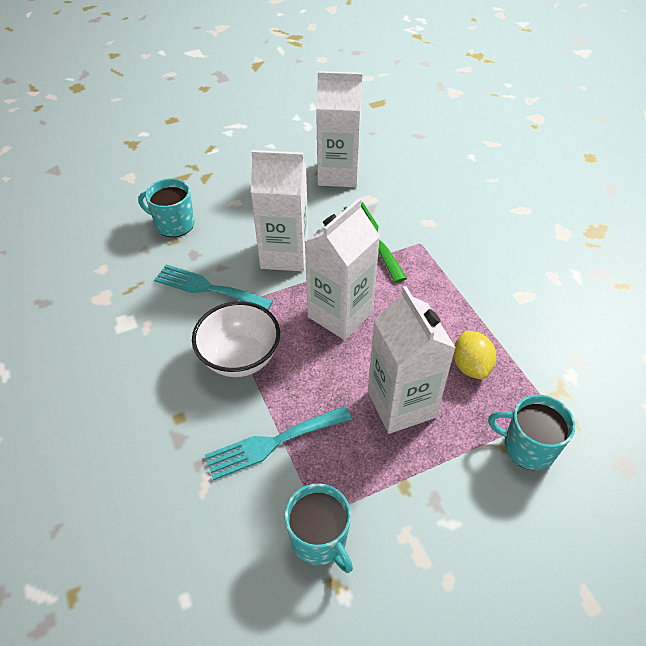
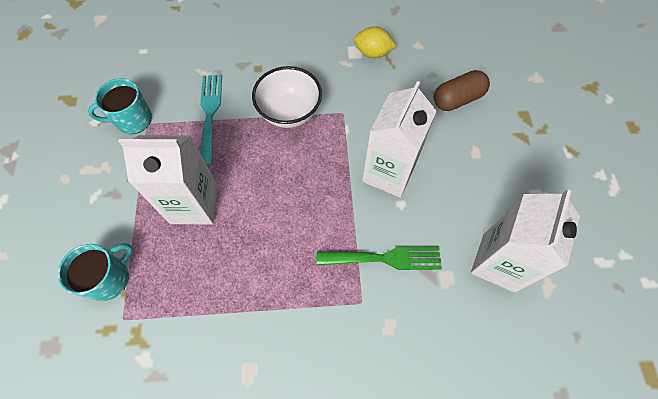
camera: 110 degrees right, 15 degrees up
turquoise mug [138,178,195,237] -> brown capsule [434,70,490,111]
turquoise fork [154,265,273,310] -> none
white carton [305,198,380,340] -> none
yellow lemon [453,330,496,379] -> yellow lemon moved to [354,26,396,58]

